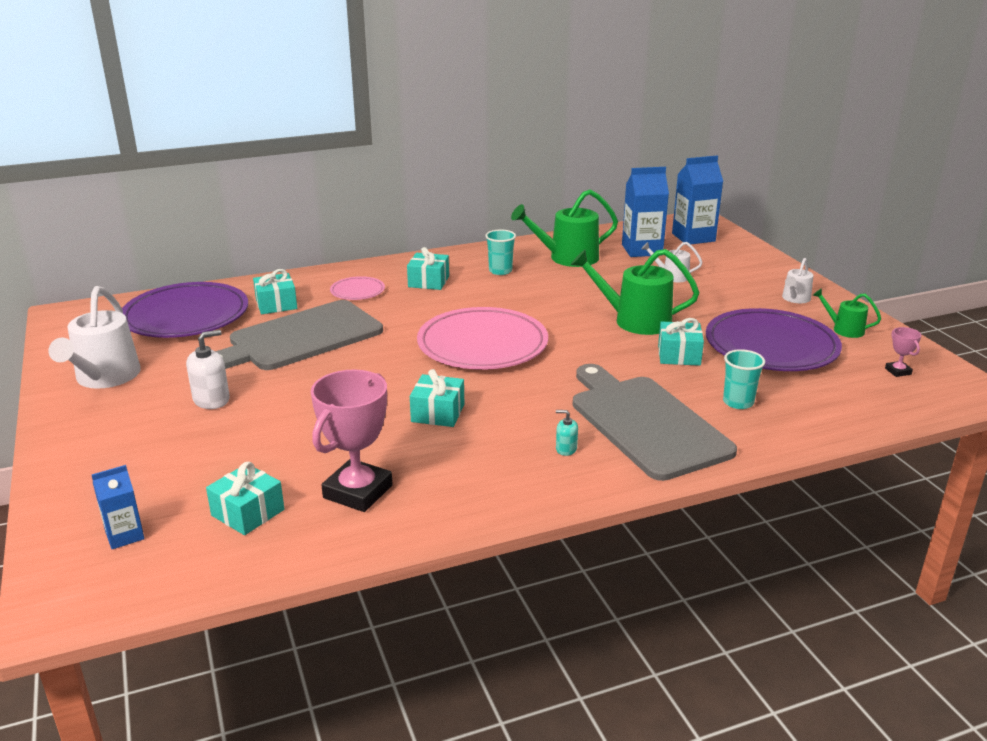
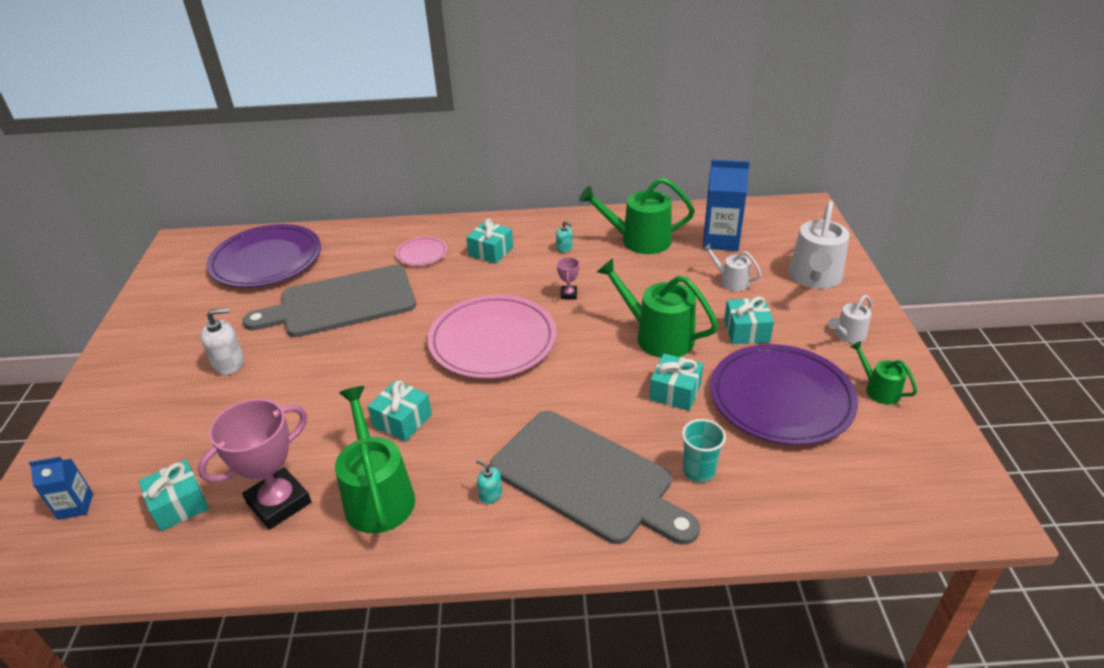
camera: 20 degrees right, 10 degrees up
white watering can [48,286,141,389] -> white watering can moved to [789,201,850,289]
turquoise gift [253,269,297,314] -> turquoise gift moved to [724,297,774,344]
turquoise cup [485,229,516,275] -> turquoise soap dispenser [556,221,573,253]
grey cutting board [573,364,737,481] -> grey cutting board turned 135 degrees clockwise [490,411,700,545]
blue carton [672,156,723,244] -> none
pink trophy [885,327,922,377] -> pink trophy moved to [557,257,580,299]
none -> green watering can [335,386,415,533]

